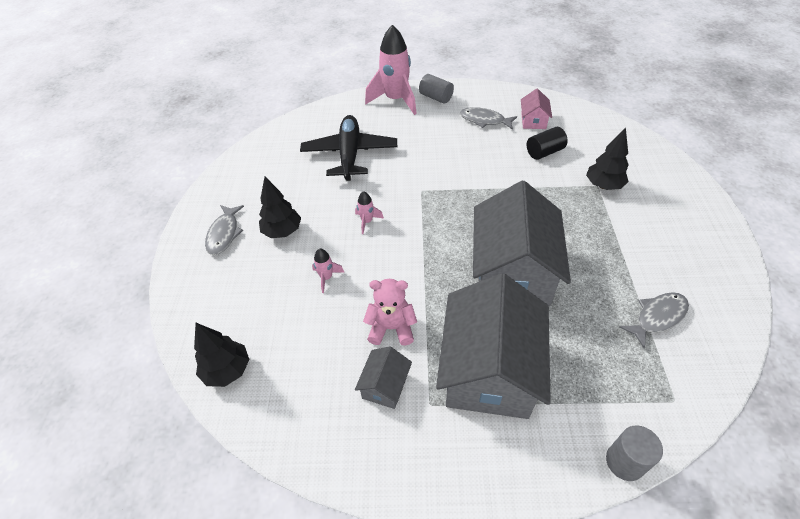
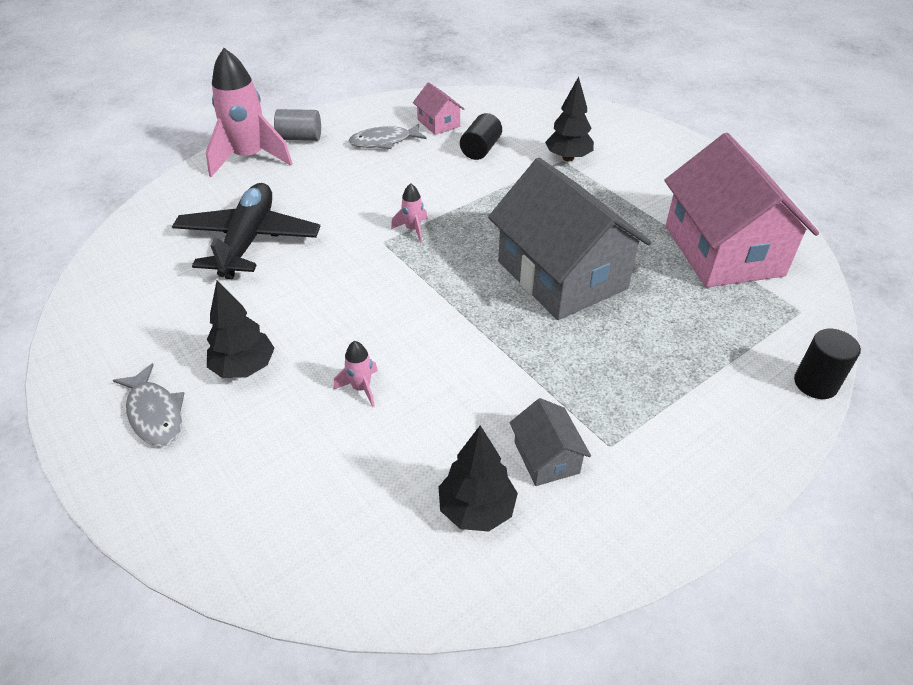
camera: 40 degrees left, 5 degrees down
black tree [194,323,250,387] -> black tree moved to [439,425,518,532]
black plane [300,115,397,181] -> black plane turned 45 degrees clockwise [172,183,320,279]
pink rocket [355,191,384,234] -> pink rocket moved to [391,183,428,243]
pink teddy bear [363,279,417,346] -> none
grey house [436,273,551,419] -> none
grey cylinder [606,425,663,481] -> black cylinder [794,329,861,399]
grey fish [620,292,689,348] -> pink house [665,133,819,287]

